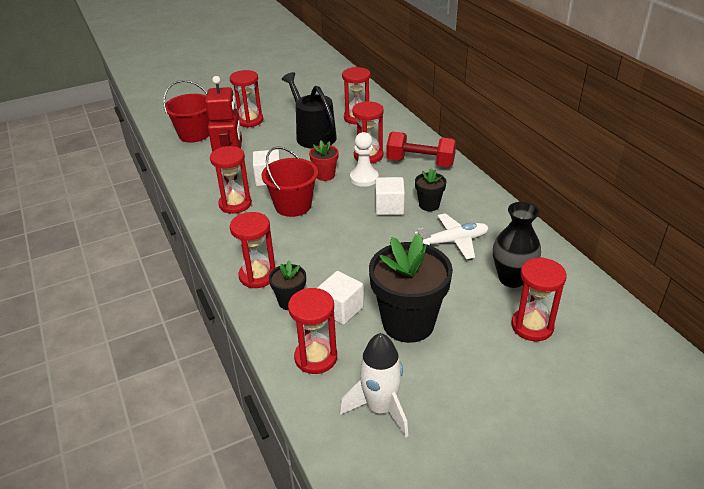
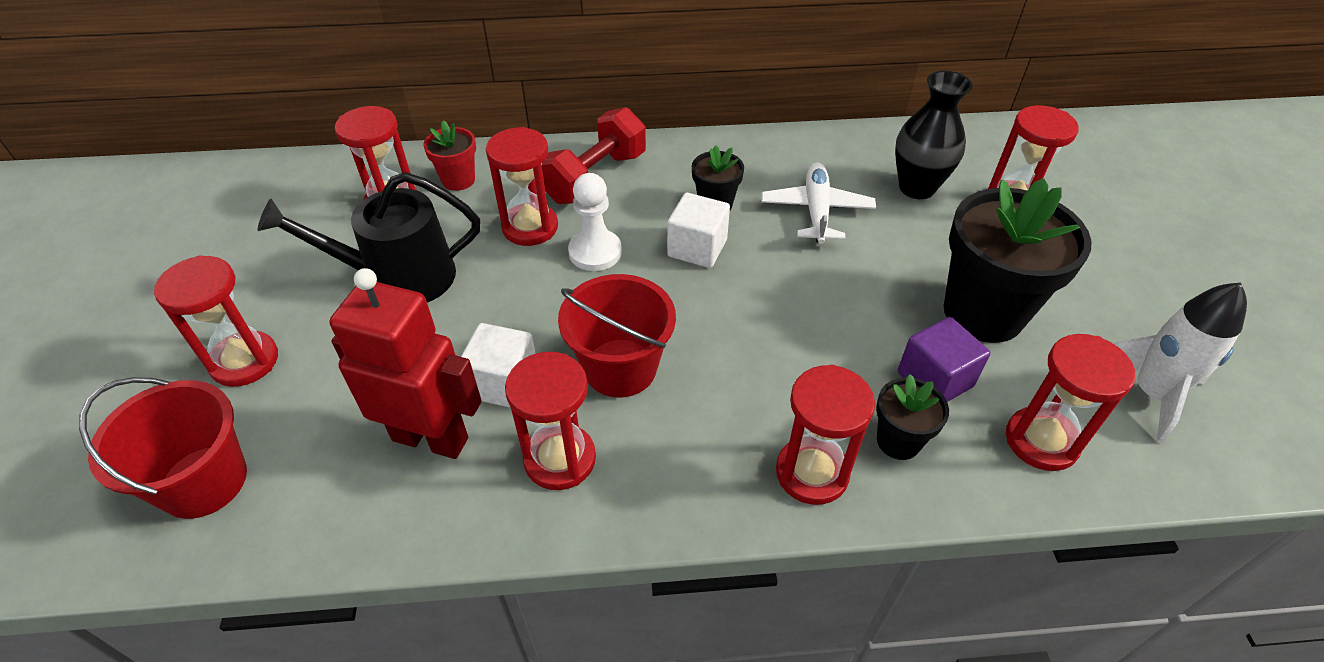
camera: 70 degrees left, 10 degrees up
red flower pot [309,141,339,181] -> red flower pot moved to [423,120,476,191]
white cube [317,271,364,325] -> purple cube [898,317,991,402]

